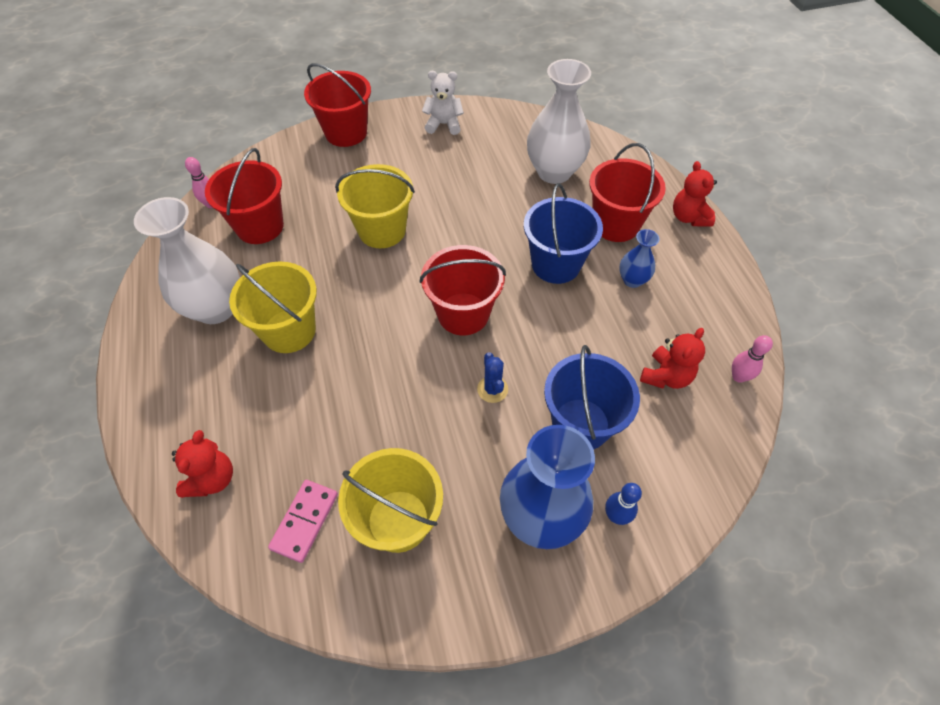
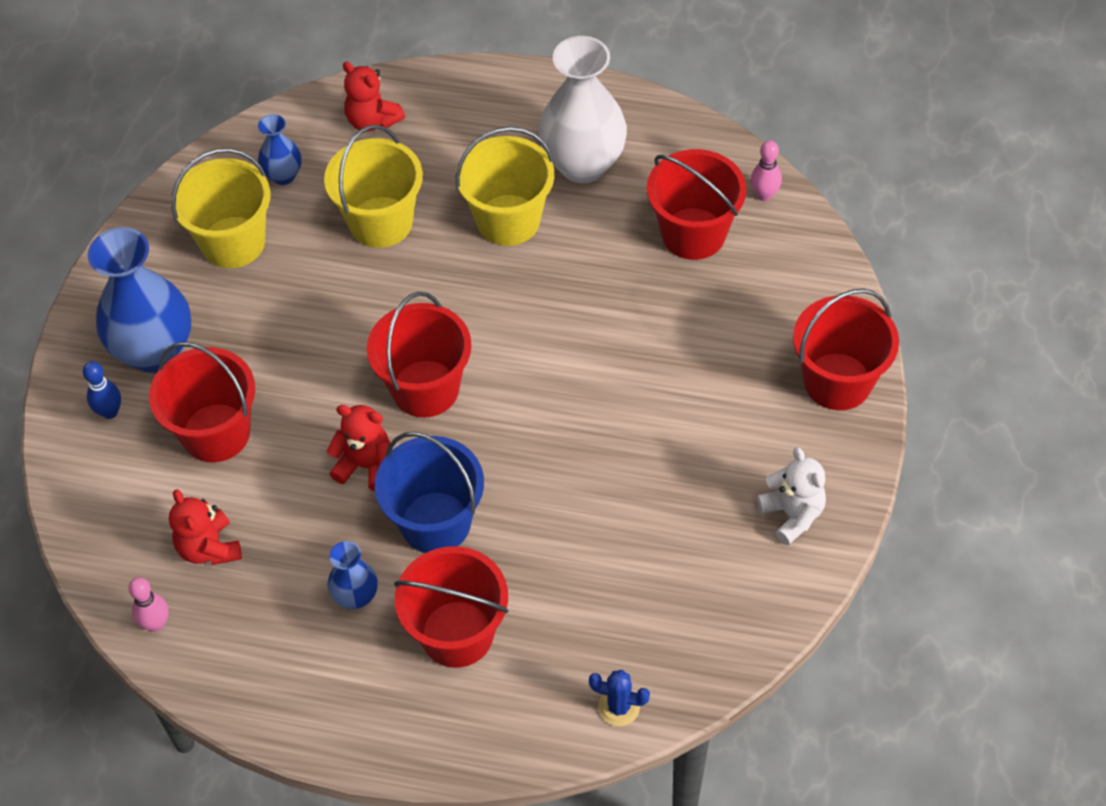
camera: 120 degrees right, 0 degrees up
pink domino [268,480,338,563] -> blue vase [258,114,301,185]
yellow bucket [335,164,415,248] -> yellow bucket moved to [324,125,423,248]
white teddy bear [422,71,464,135] -> white teddy bear turned 60 degrees counterclockwise [757,447,826,545]
blue cactus [477,352,508,403] -> blue cactus moved to [589,670,650,726]
white vase [527,59,591,184] -> none
blue bucket [544,345,640,449] -> red bucket [149,342,255,462]
red teddy bear [673,161,717,227] -> red teddy bear moved to [327,405,391,491]

